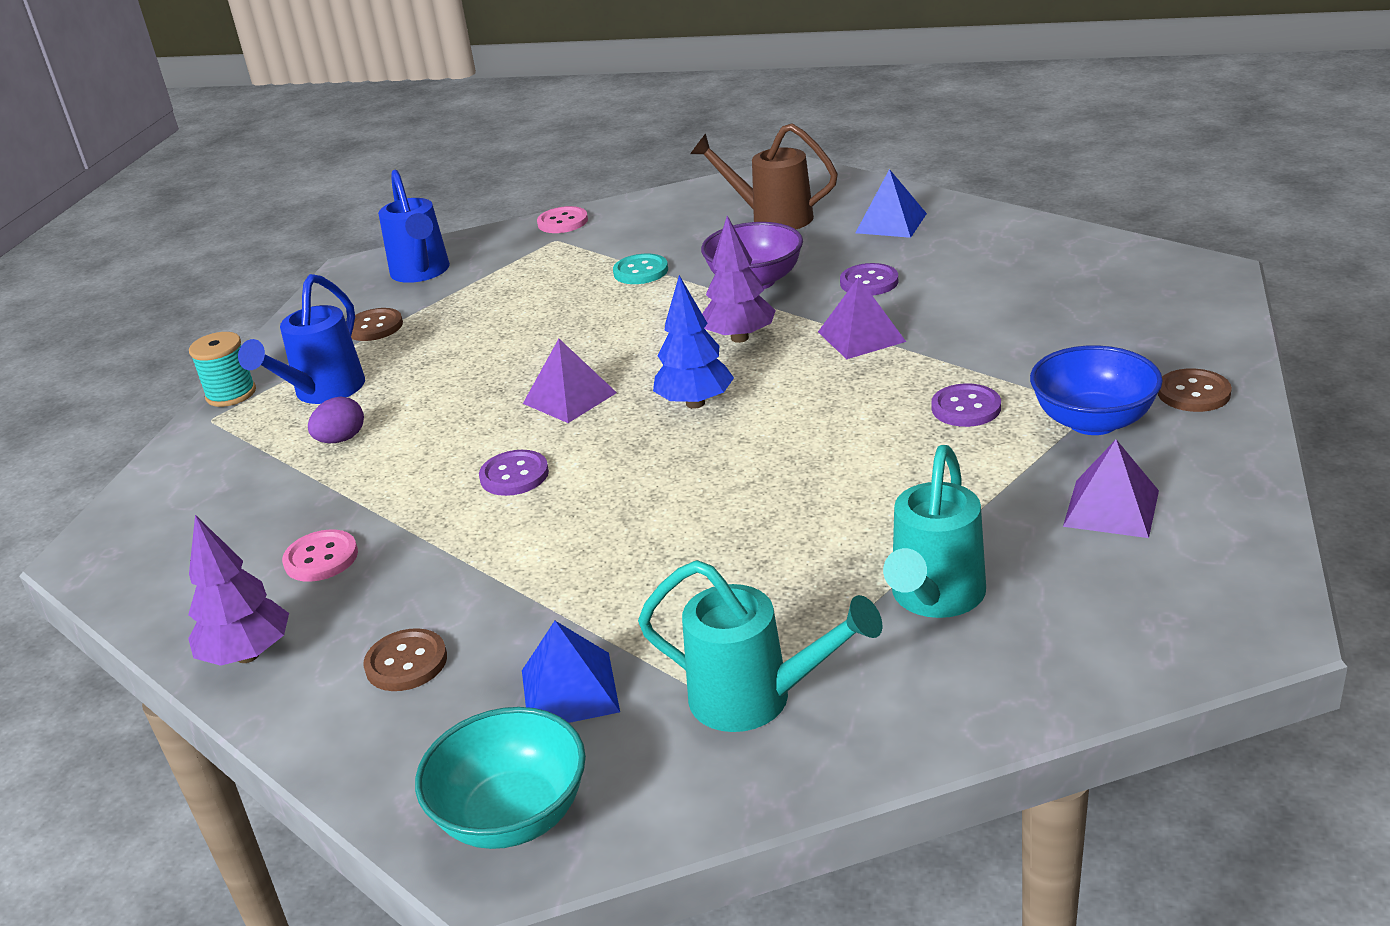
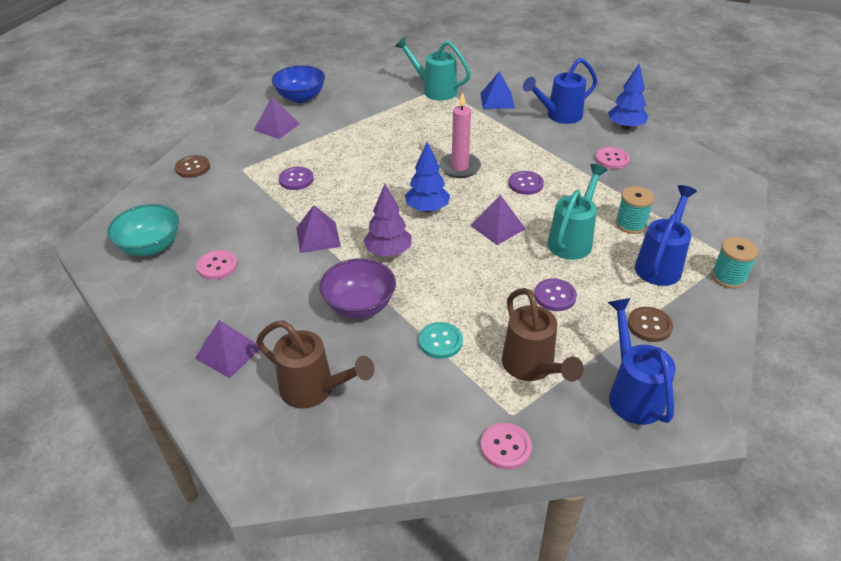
camera: 175 degrees left, 10 degrees up
purple tree [188,515,289,666] -> blue tree [608,64,648,130]
purple egg [308,396,364,443] -> turquoise spool [616,186,654,234]
brown button [363,628,447,691] -> blue watering can [523,58,597,124]
turquoise bowl [415,707,586,849] -> turquoise bowl moved to [107,204,179,256]
purple button [840,263,898,296] -> purple button moved to [534,279,577,311]
blue pyramid [855,169,927,238] -> purple pyramid [195,320,260,378]
turquoise watering can [883,445,986,618] -> turquoise watering can moved to [548,164,608,260]
blue bowl [1030,345,1163,435] -> blue bowl moved to [272,65,325,103]
none -> pink button [196,250,238,280]
none -> pink candle [439,92,481,178]
none -> brown watering can [502,288,584,382]

